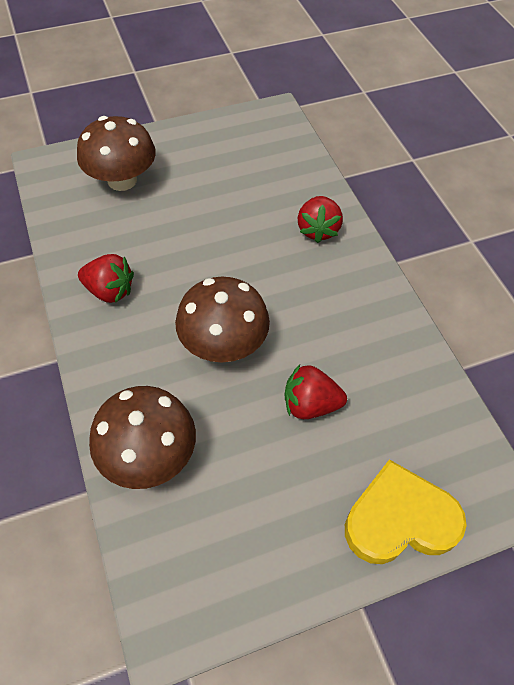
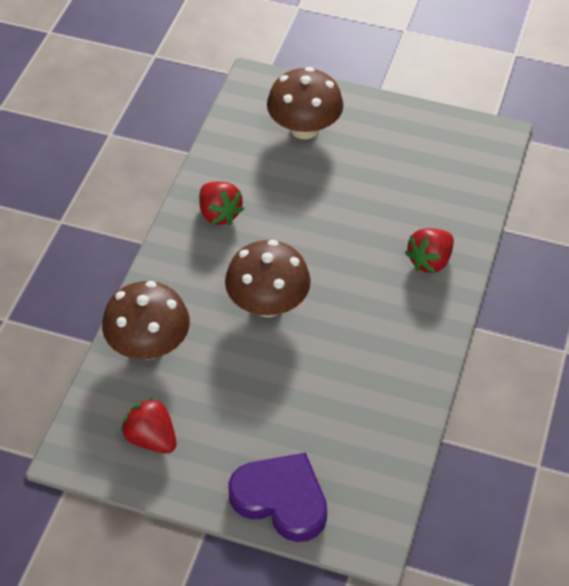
camera: 40 degrees right, 5 degrees down
red strawberry [284,365,347,419] -> red strawberry moved to [121,396,176,453]
yellow heart [345,459,467,564] -> purple heart [228,453,327,542]

